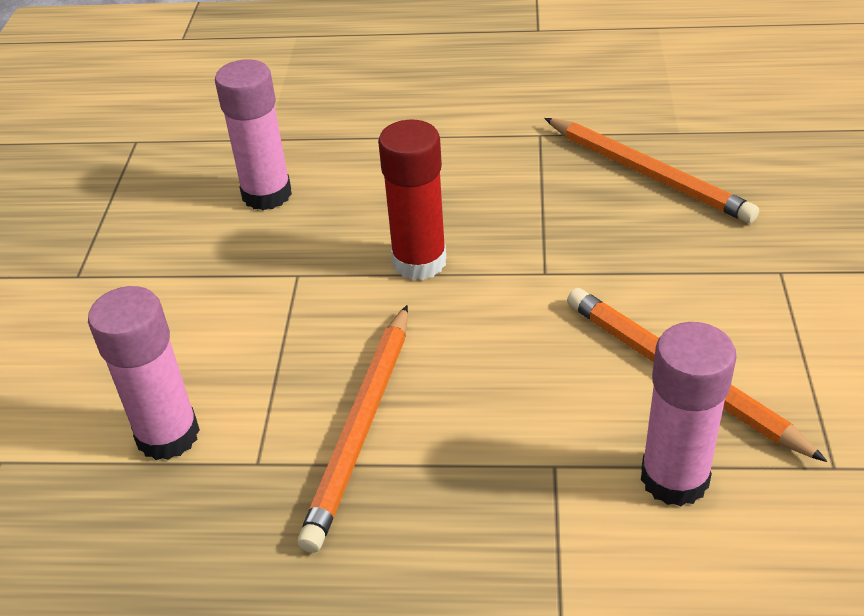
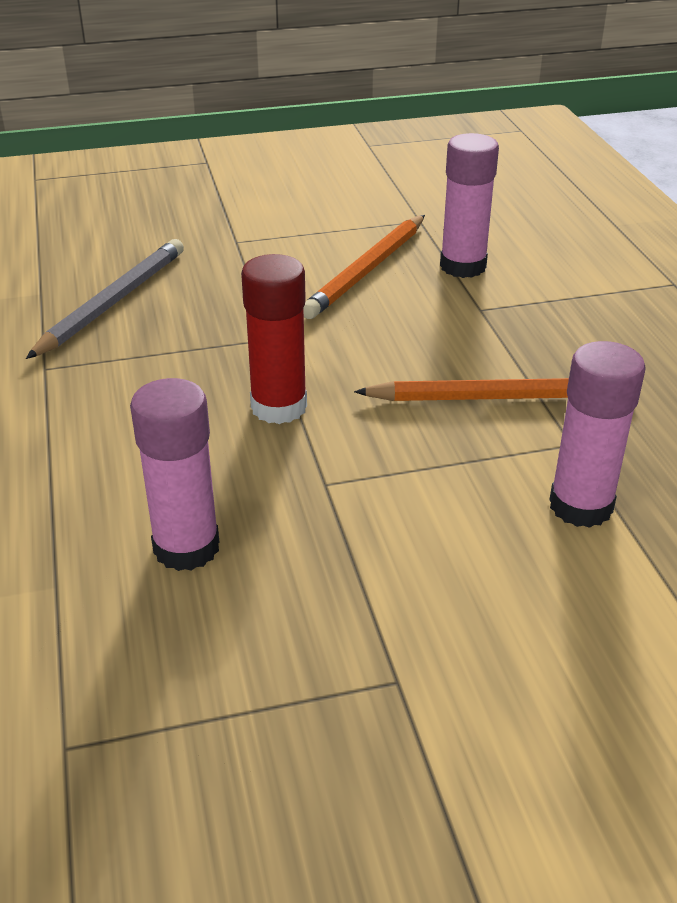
camera: 110 degrees left, 5 degrees down
orange pencil [544,118,759,223] -> grey pencil [26,239,184,359]

